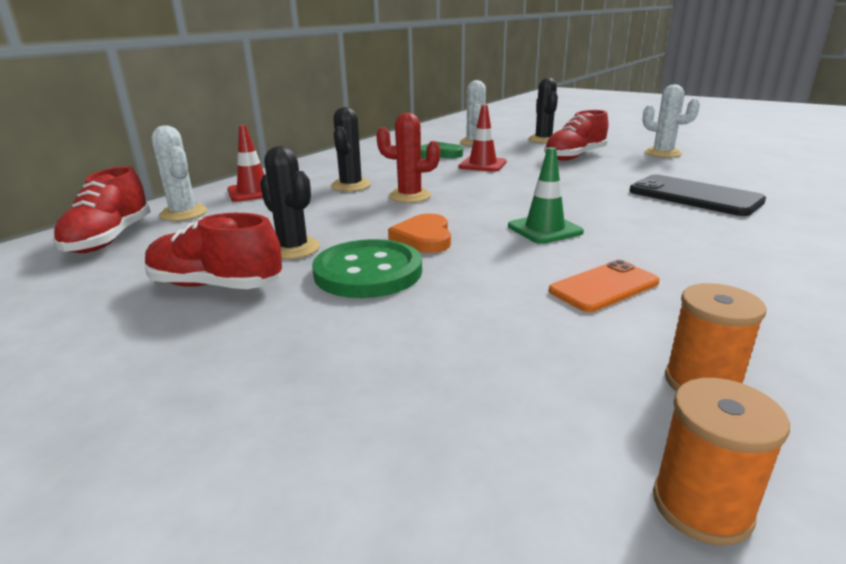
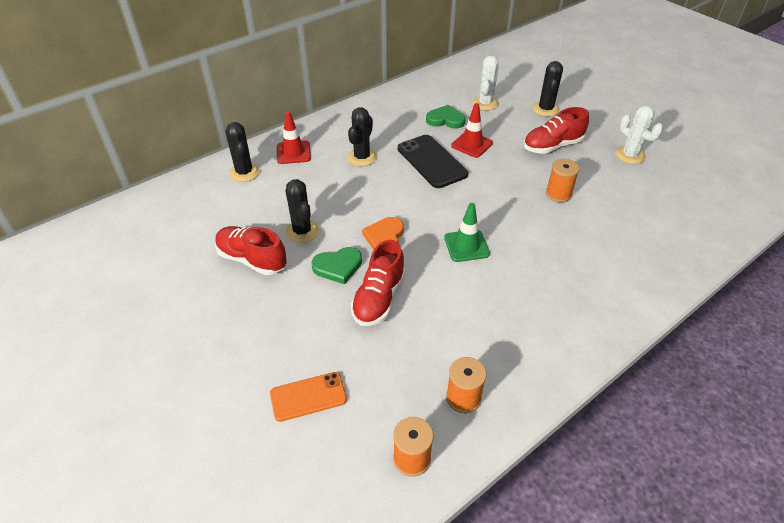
camera: 15 degrees right, 20 degrees up
red shoe [53,166,151,253] -> red shoe moved to [351,240,405,326]
white cactus [151,126,207,221] -> black cactus [226,122,260,182]
green button [312,239,422,298] -> green heart [311,247,362,284]
red cactus [376,113,440,203] -> none
orange phone [549,260,660,312] -> orange phone moved to [270,372,347,422]
black phone [629,175,766,216] -> black phone moved to [398,135,468,188]
none -> orange spool [546,158,580,202]

